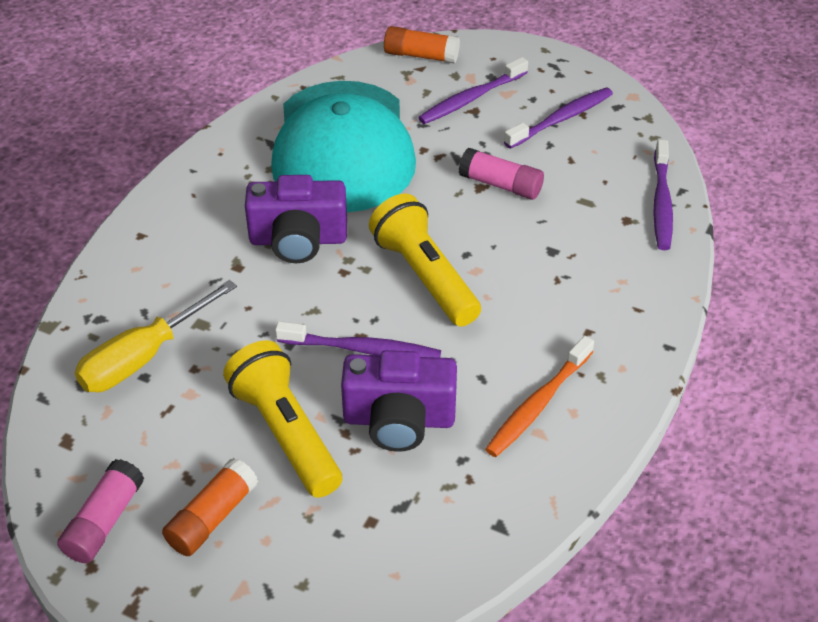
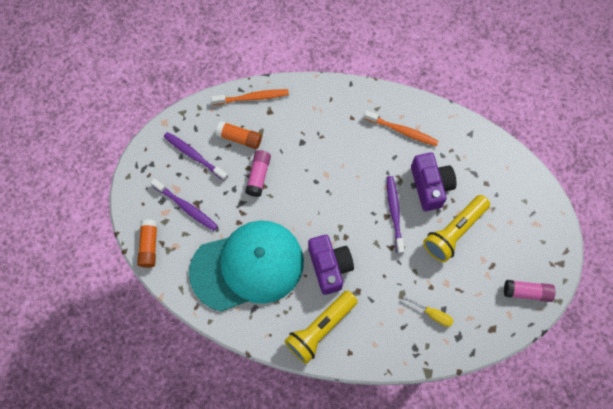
camera: 105 degrees left, 25 degrees up
yellow screwdriver [75,280,237,392] -> yellow screwdriver [403,295,453,327], size x0.56
orange glue stick [162,458,258,556] -> orange glue stick moved to [216,121,262,149]
yellow flashlight [369,194,481,326] -> yellow flashlight moved to [284,291,358,364]
purple toothbrush [653,140,673,250] -> orange toothbrush [211,89,289,105]

